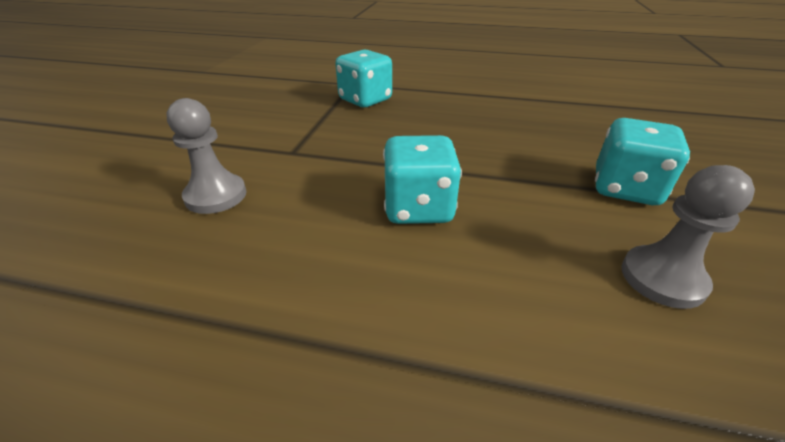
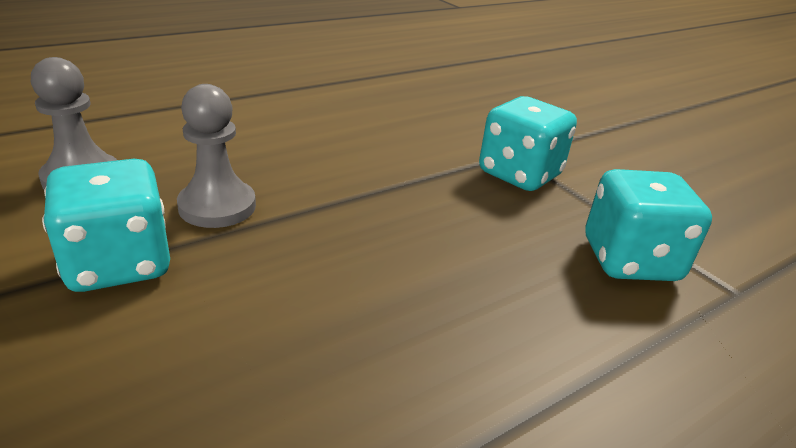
camera: 130 degrees right, 5 degrees down
grey pawn [167,98,247,214] -> grey pawn moved to [177,84,256,228]
turquoise dice [383,135,462,224] -> turquoise dice moved to [479,96,577,191]

